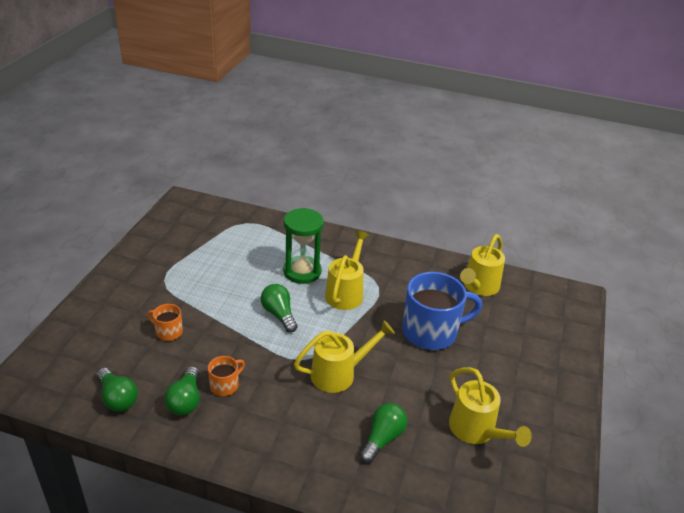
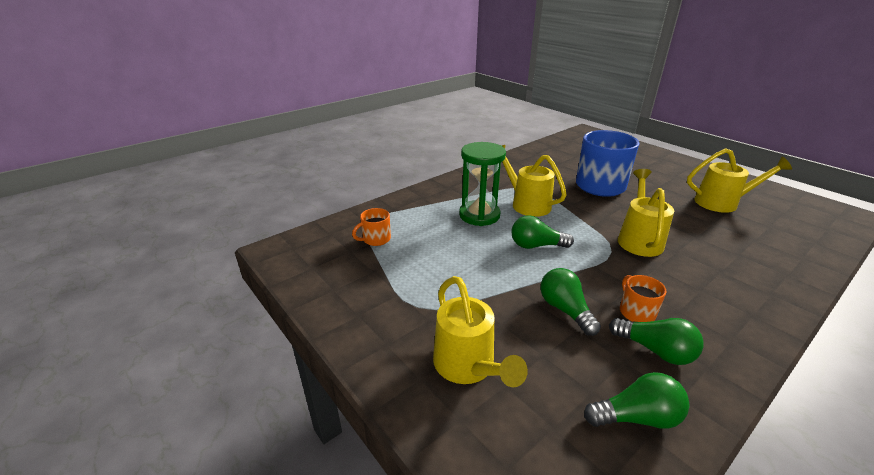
camera: 55 degrees left, 5 degrees down
orange mug [147,304,183,341] -> orange mug moved to [352,208,391,246]
green light bulb [360,403,407,463] -> green light bulb moved to [541,268,601,336]
yellow watering can [460,234,505,296] -> yellow watering can moved to [433,276,528,387]

